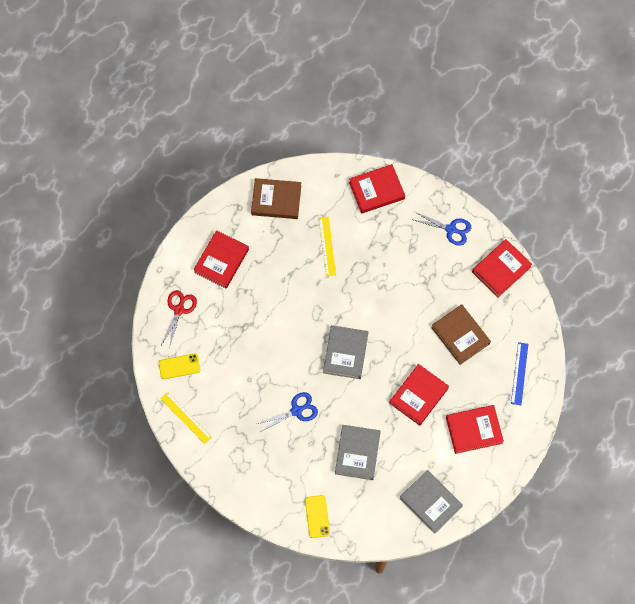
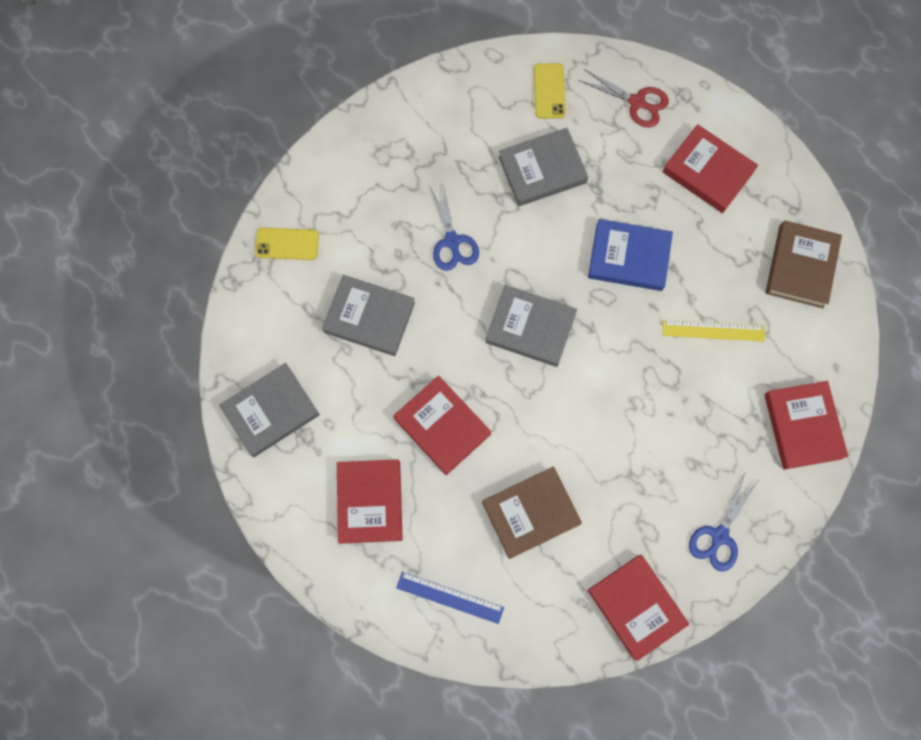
camera: 100 degrees right, 5 degrees up
yellow ruler [161,392,212,444] -> none
none -> grey book [498,128,588,206]
none -> blue book [588,219,673,291]

